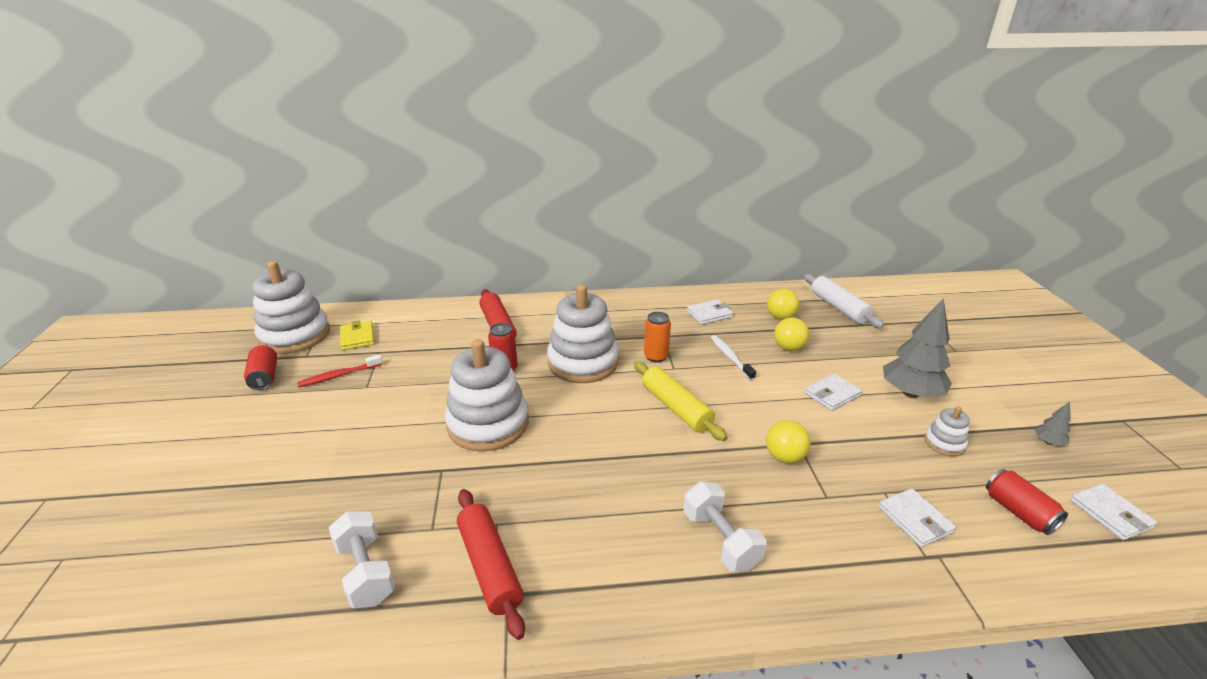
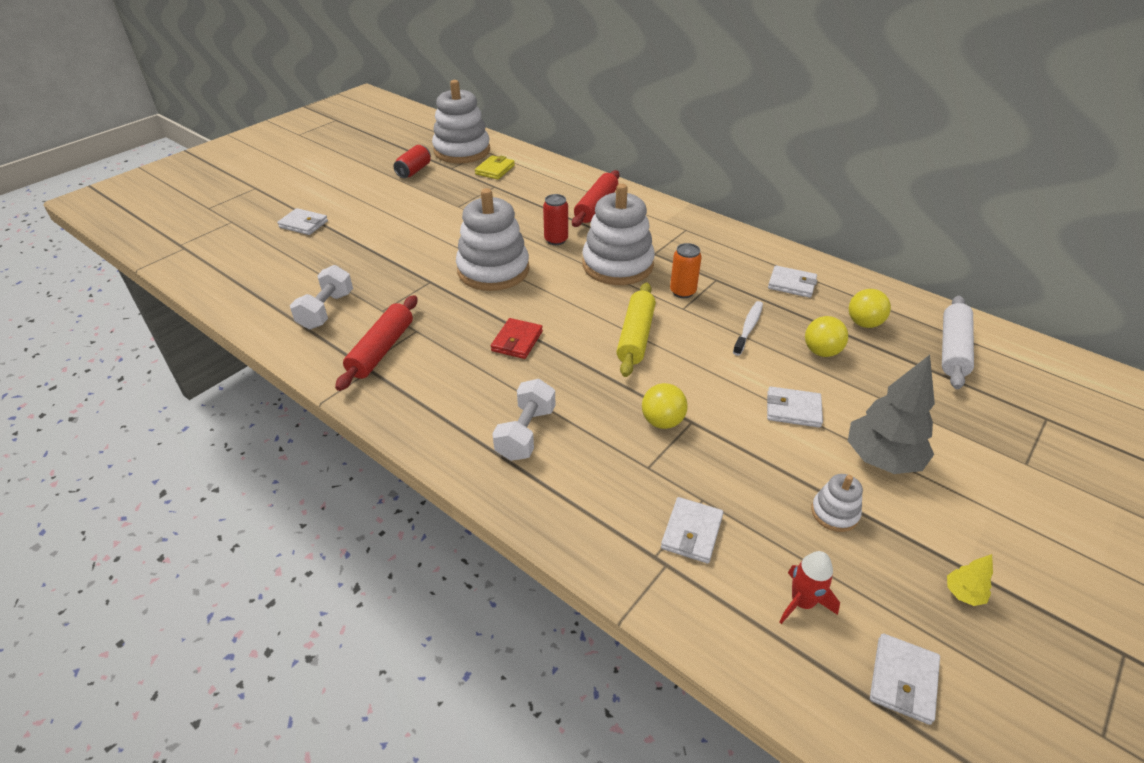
camera: 45 degrees right, 10 degrees up
red toothbrush [297,354,383,387] -> none
red can [986,469,1068,535] -> red rocket [779,551,840,624]
grey tree [1034,402,1071,446] -> yellow tree [947,554,993,606]
none -> white wallet [277,208,328,235]
none -> red wallet [491,318,543,359]

